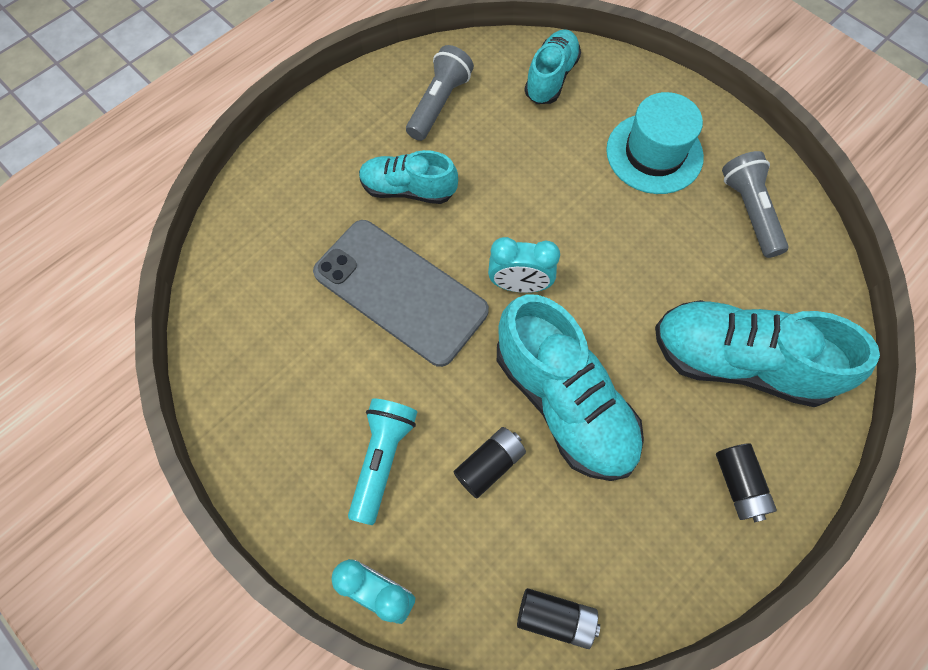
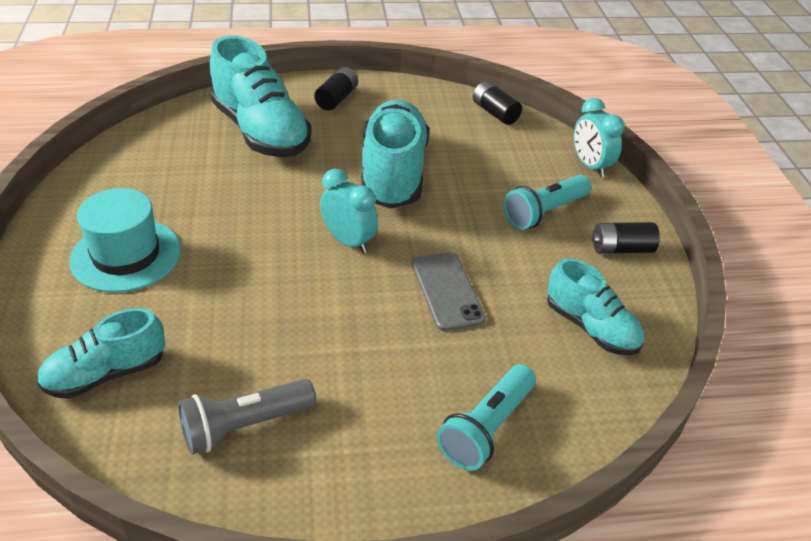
camera: 145 degrees left, 25 degrees down
grey phone [313,220,489,367] -> grey phone [412,252,486,331], size x0.58
turquoise shoe [359,150,458,204] -> turquoise shoe moved to [547,258,644,355]
black battery [454,427,526,498] -> black battery moved to [592,222,660,254]
grey flashlight [722,151,789,258] -> none
none -> turquoise flashlight [437,364,536,471]

